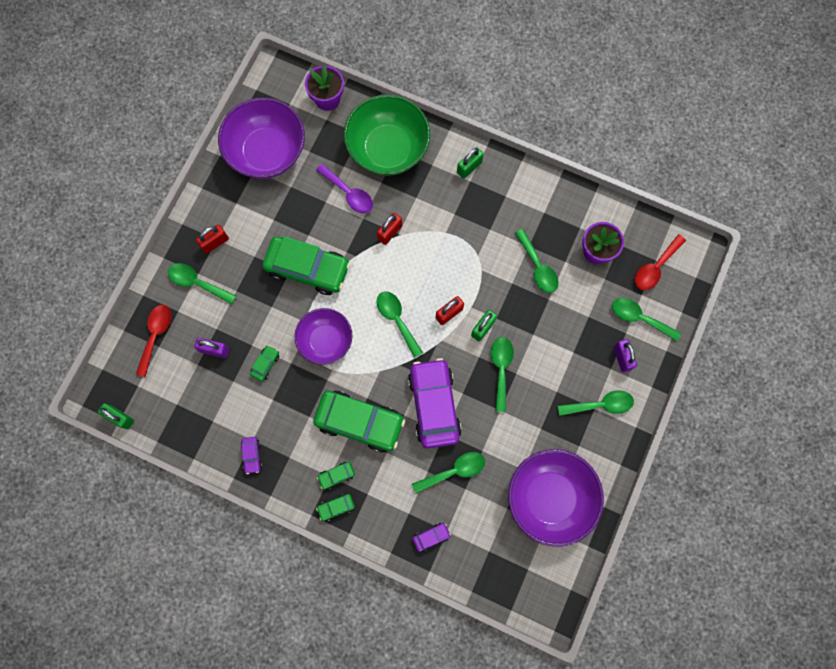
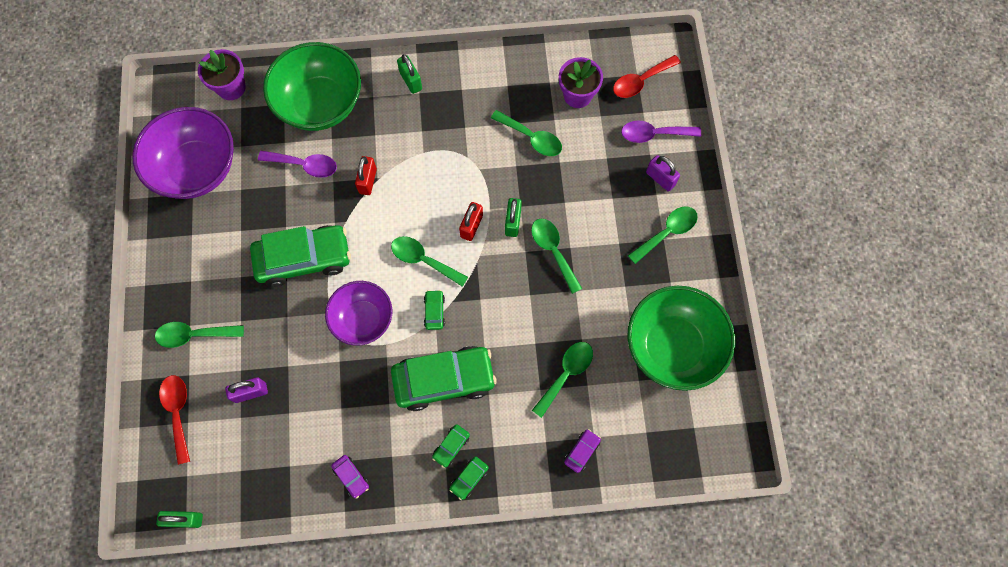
camera: 30 degrees left, 5 degrees down
red padlock [196,225,229,254] -> none
green car [250,345,279,381] -> green car moved to [424,290,445,330]
purple car [408,358,462,449] -> none
green padlock [457,147,484,179] -> green padlock turned 45 degrees counterclockwise [397,54,422,94]
purple bowl [508,449,604,547] -> green bowl [627,286,735,391]
green spoon [612,298,681,341] -> purple spoon [621,121,701,143]
red spoon [635,234,686,290] -> red spoon turned 45 degrees clockwise [613,55,681,98]

